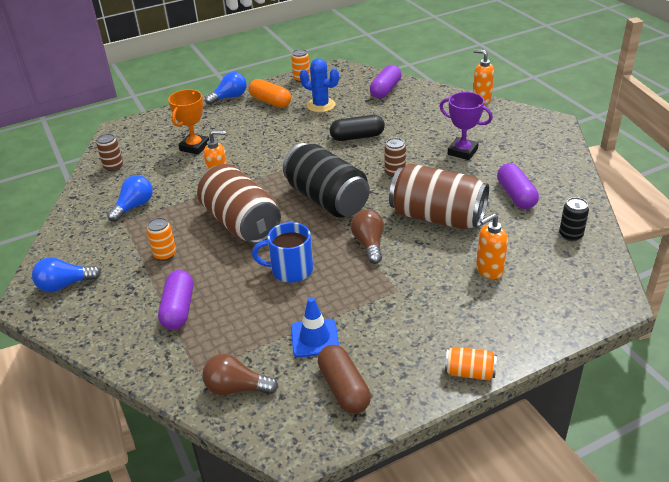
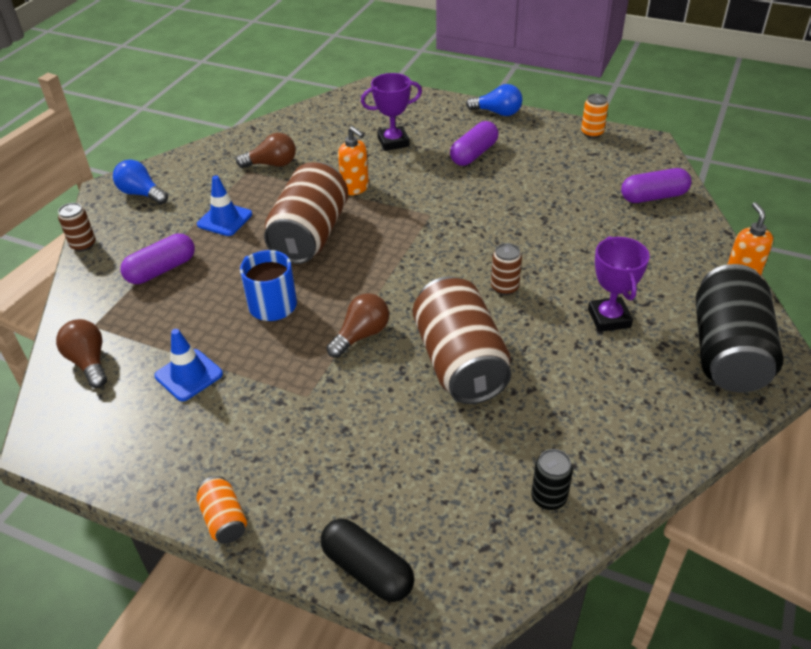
camera: 50 degrees right, 5 degrees up
brown can [96,134,123,171] -> brown can moved to [58,203,96,252]
blue light bulb [107,175,153,222] -> brown light bulb [236,133,296,168]
orange can [146,217,176,261] -> blue traffic cone [197,175,252,236]
orange trophy [168,89,209,155] -> purple trophy [361,73,422,151]
orange capsule [249,79,291,108] -> none
black can [283,143,370,217] -> black can moved to [696,264,784,393]
blue cactus [300,58,339,112] -> none
brown capsule [318,345,371,413] -> none
black capsule [330,115,385,141] -> black capsule moved to [321,519,414,602]
orange soap dispenser [476,213,508,279] -> none
purple capsule [497,163,539,209] -> purple capsule moved to [450,121,499,166]

